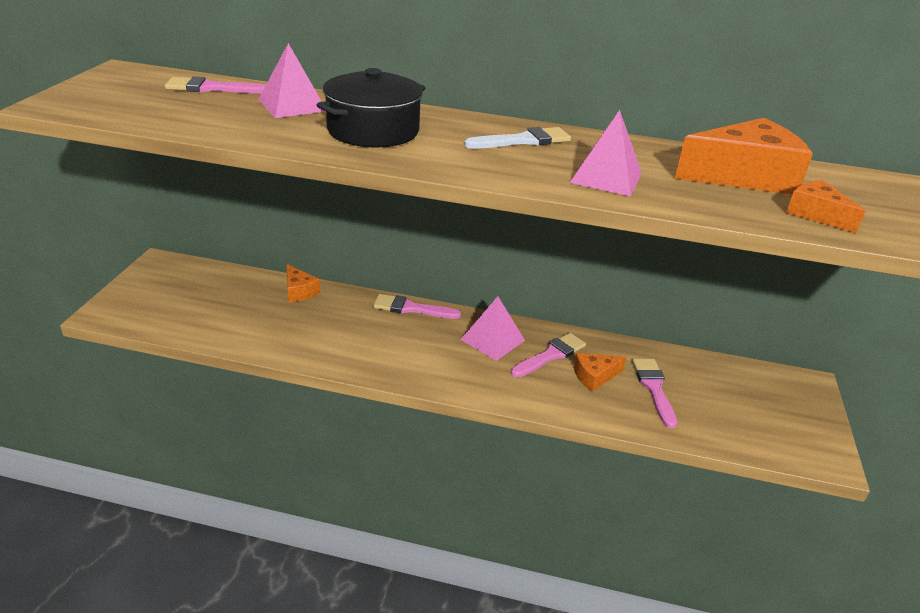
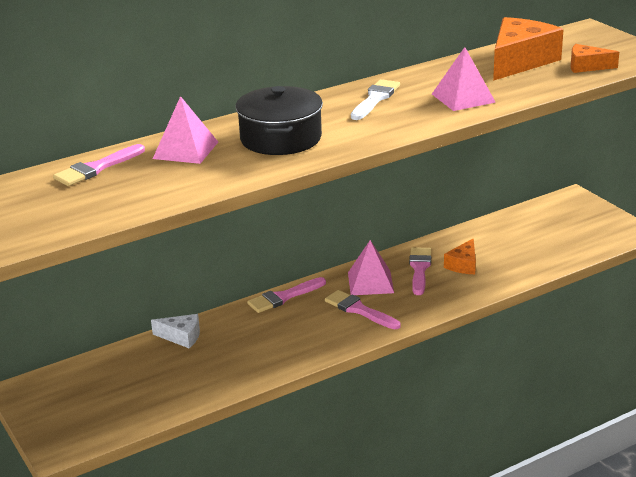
camera: 40 degrees left, 5 degrees down
orange cheese [286,264,320,302] -> white cheese [151,314,200,348]
pink brush [632,359,677,428] -> pink brush moved to [325,290,400,330]

